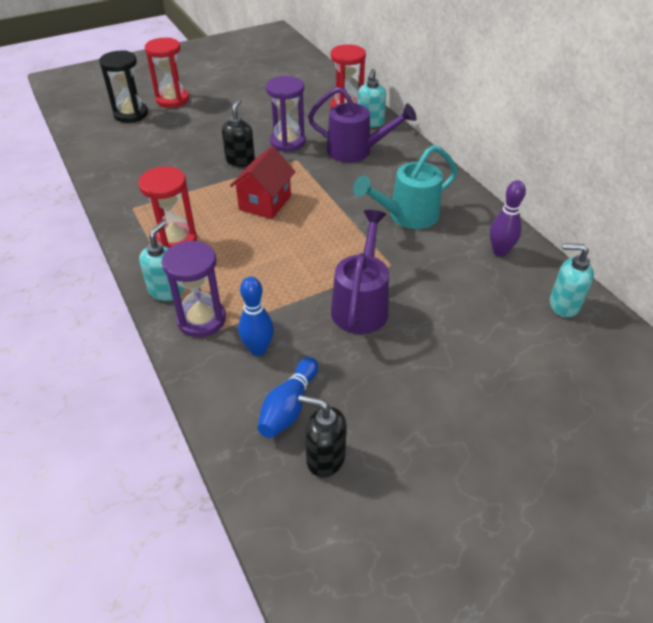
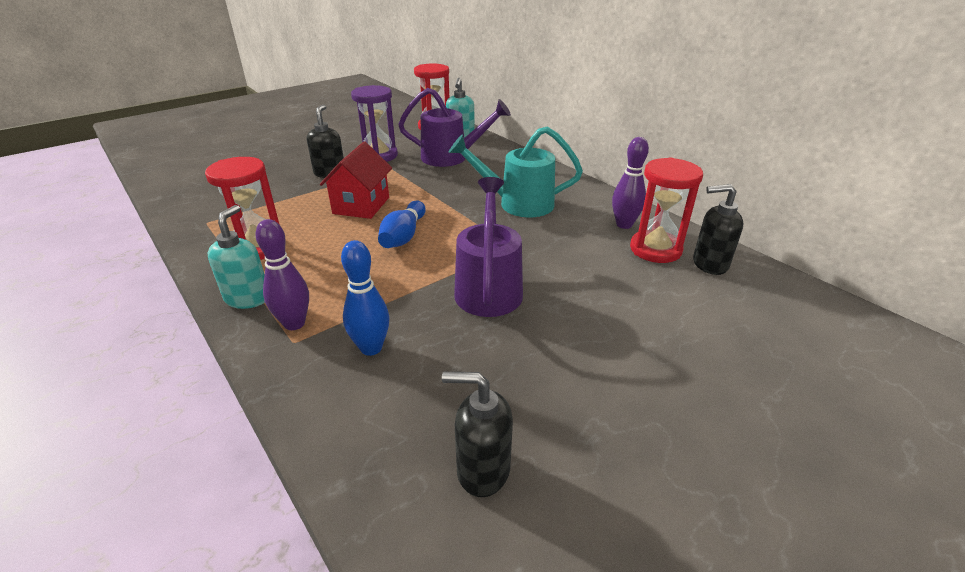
camera: 10 degrees left, 10 degrees down
black hourglass [99,50,148,123] -> none
red hourglass [145,37,189,108] -> red hourglass moved to [630,158,703,263]
purple hourglass [162,241,226,337] -> purple bowling pin [255,219,309,330]
blue bowling pin [258,357,318,438] -> blue bowling pin moved to [378,201,426,248]
turquoise watering can [353,145,458,229] -> turquoise watering can turned 45 degrees clockwise [448,126,583,217]
turquoise soap dispenser [550,243,594,317] -> black soap dispenser [693,184,743,275]

